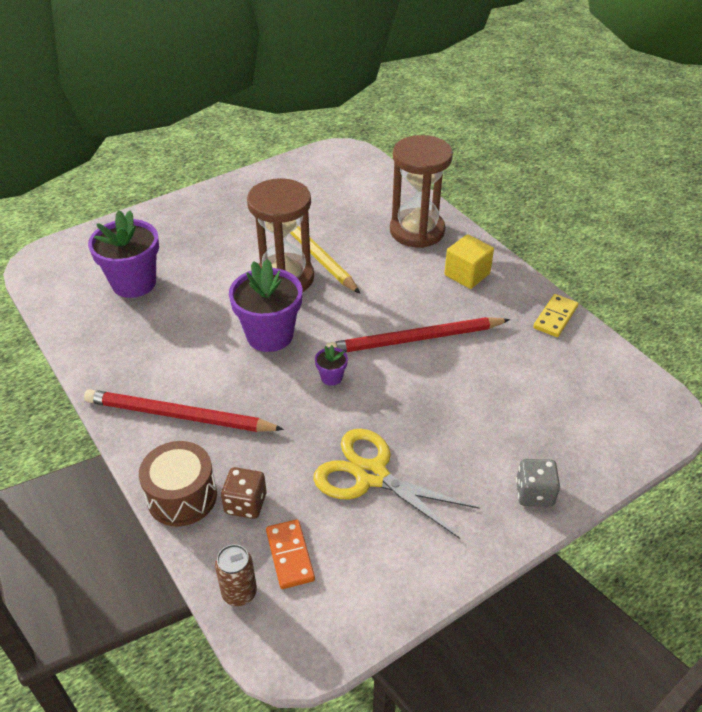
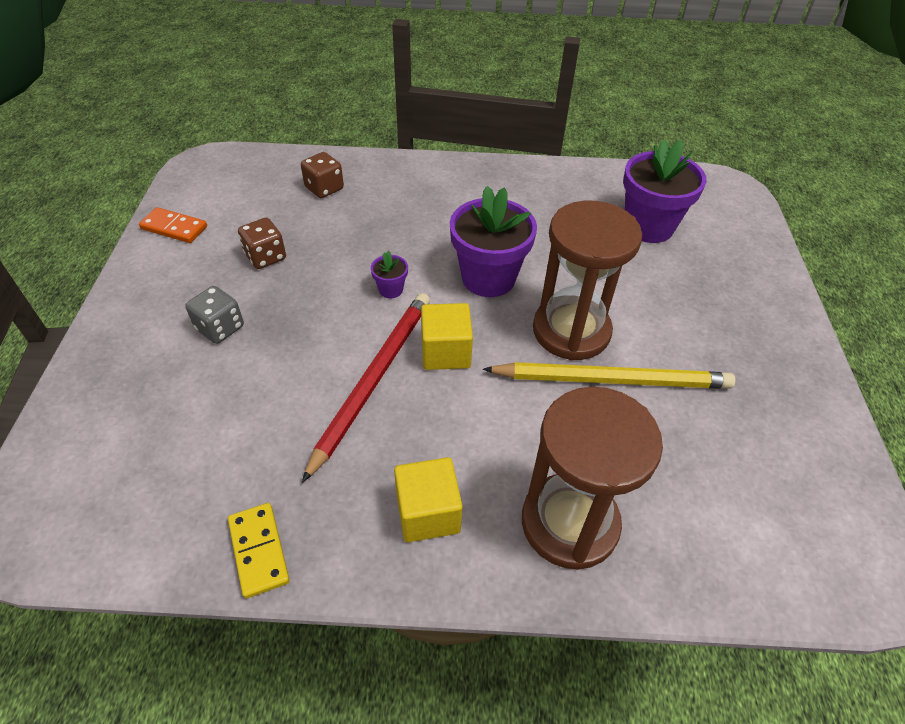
camera: 125 degrees right, 5 degrees up
red pencil [84,389,284,432] -> none
brown drum [139,441,217,527] -> none
brown can [215,544,257,606] -> none
orange domino [266,519,315,589] -> orange domino moved to [139,207,207,243]
yellow scissors [313,429,480,539] -> brown dice [238,218,286,269]
grey dice [516,459,560,507] -> grey dice moved to [185,286,244,344]
none -> yellow cube [421,303,473,370]

